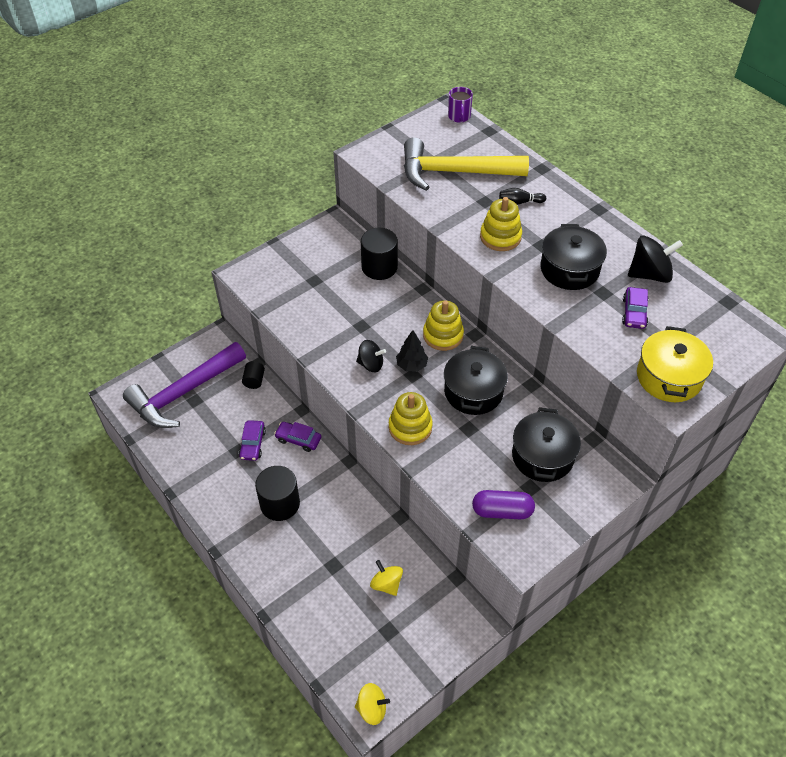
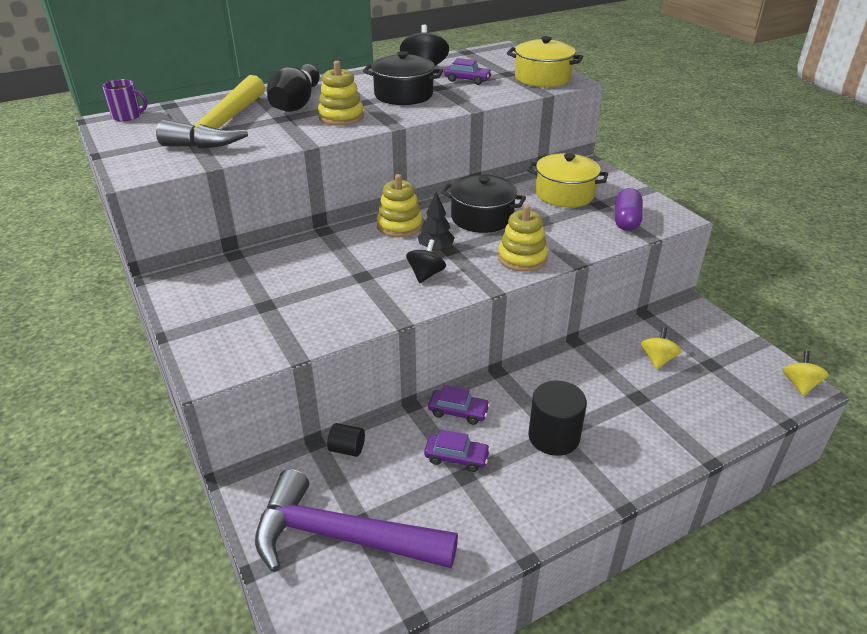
camera: 80 degrees left, 15 degrees down
purple hammer [123,342,246,428] -> purple hammer turned 135 degrees clockwise [255,469,458,572]
purple car [274,422,321,452] -> purple car turned 105 degrees counterclockwise [428,385,490,425]
black cylinder [361,228,398,280] -> none
yellow spinning top [370,560,403,596] -> yellow spinning top turned 135 degrees clockwise [641,327,681,370]
black bowling pin [499,188,546,205] -> black bowling pin [267,64,320,112], size x2.25
black pot [512,407,581,482] -> yellow pot [527,153,608,207]

